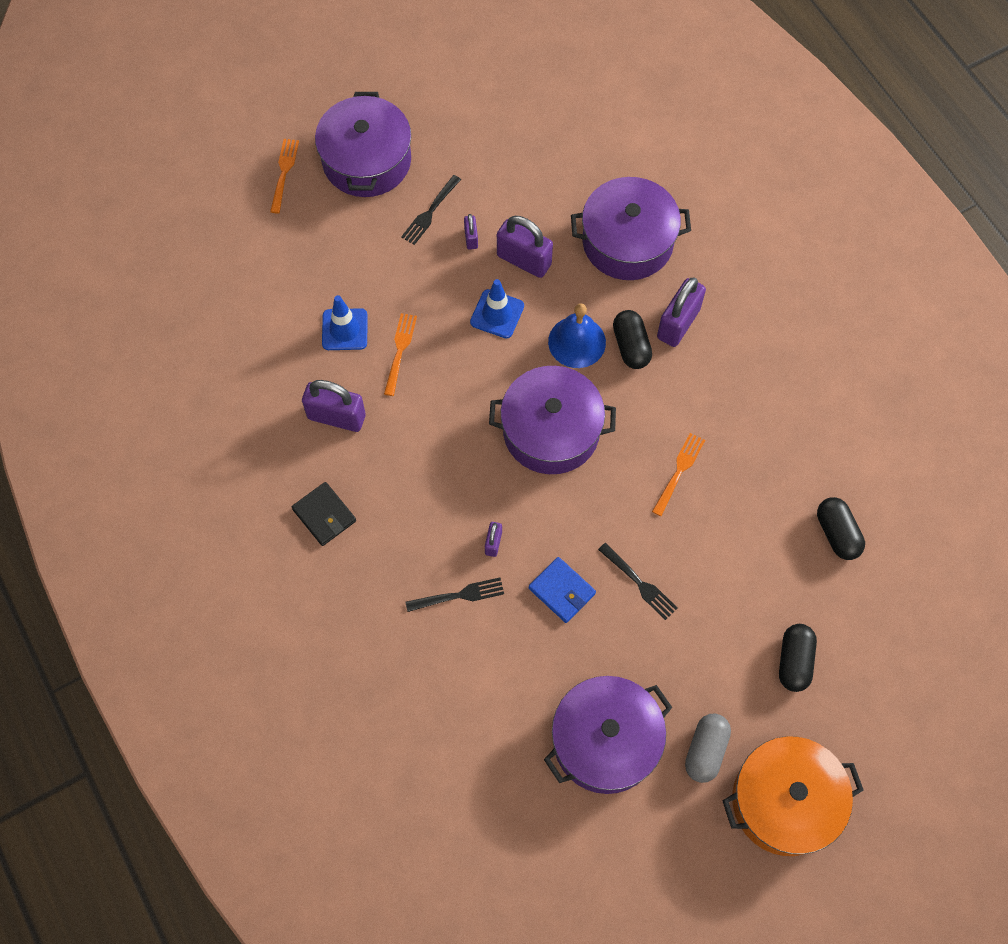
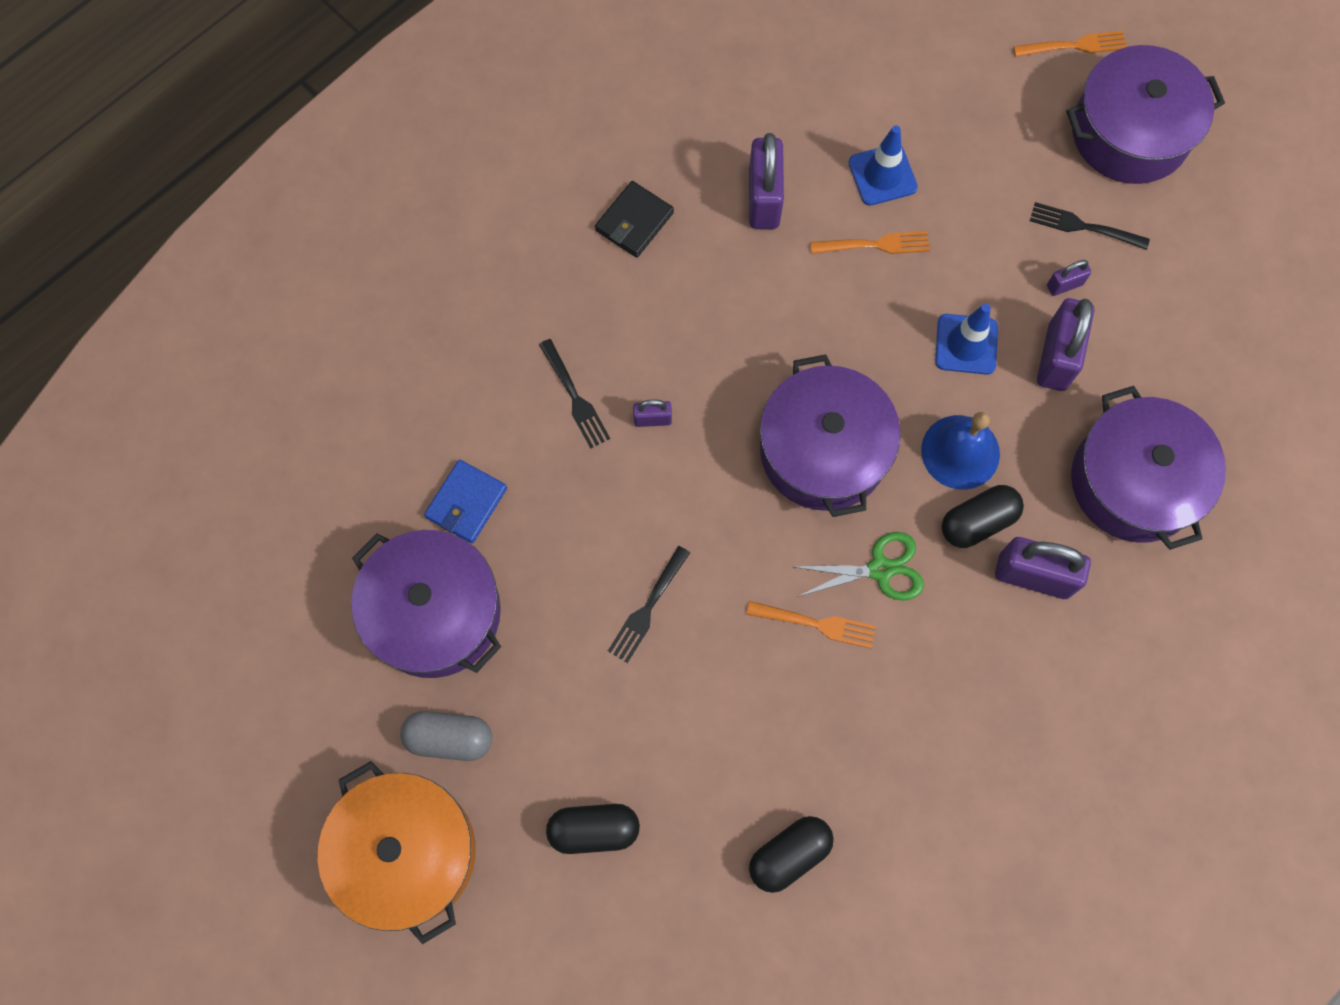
camera: 75 degrees right, 5 degrees up
blue wallet [529,557,596,623] -> blue wallet moved to [424,460,507,543]
none -> green scissors [795,532,924,601]

